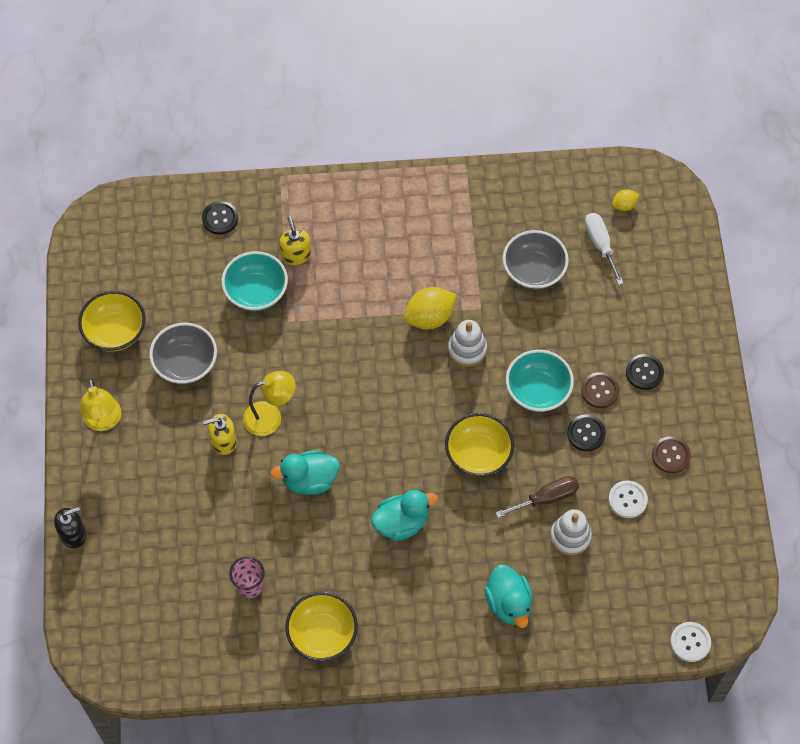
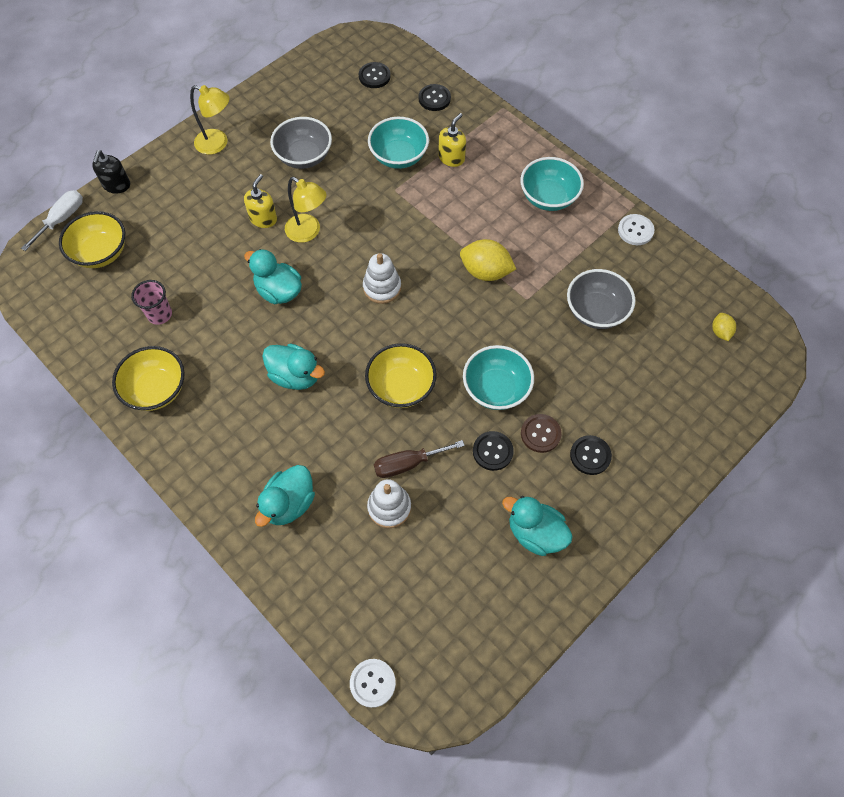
camera: 50 degrees right, 0 degrees up
black soap dispenser [54,507,86,548] -> black soap dispenser turned 75 degrees clockwise [92,150,130,194]
yellow bowl [78,291,146,352] -> yellow bowl moved to [59,211,125,268]
yellow lamp [80,379,121,431] -> yellow lamp turned 105 degrees counterclockwise [190,85,230,155]
yellow soap dispenser [203,414,237,455] -> yellow soap dispenser turned 75 degrees clockwise [244,174,277,228]
white stacking toy [448,320,487,367] -> white stacking toy moved to [363,253,401,304]
brown screwdriver [496,476,579,518] -> brown screwdriver turned 135 degrees clockwise [374,440,465,478]
white screwdriver [585,213,624,285] -> white screwdriver moved to [21,190,83,251]
white button [608,480,648,518] -> white button moved to [618,214,654,245]
yellow lemon [612,189,640,211] -> yellow lemon turned 60 degrees clockwise [712,313,736,341]
brown button [652,436,691,473] -> turquoise duck [502,496,573,556]
none -> black button [359,62,391,88]
none -> turquoise bowl [520,157,584,211]

